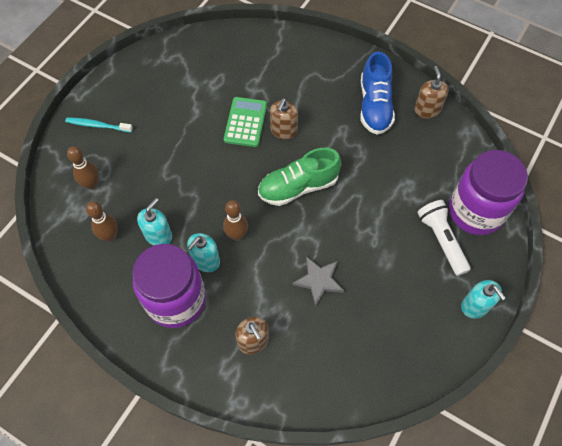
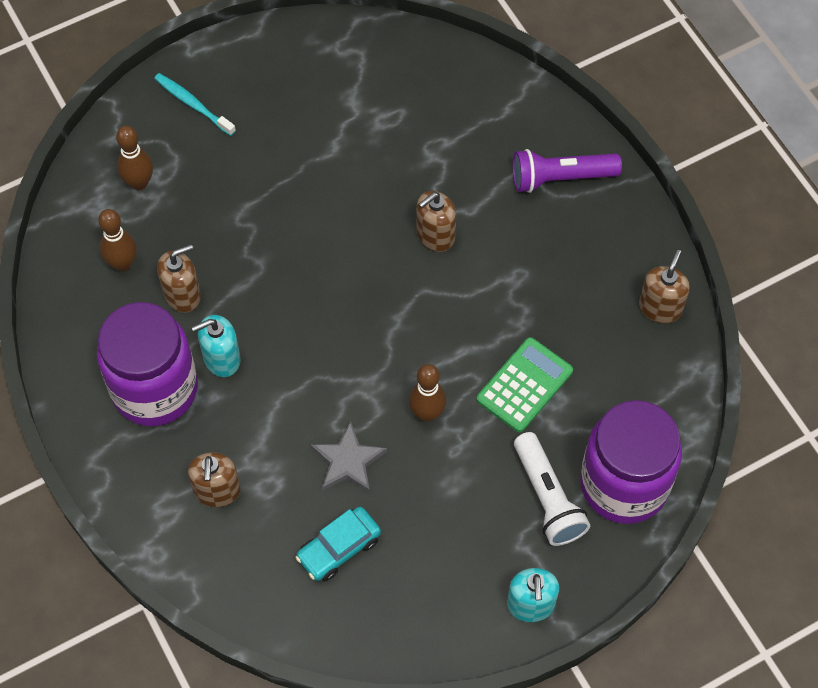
camera: 30 degrees right, 0 degrees up
turquoise soap dispenser [137,198,172,246] -> brown soap dispenser [157,244,201,313]
brown bowling pin [223,200,248,241] -> brown bowling pin moved to [409,364,446,422]
green calculator [224,97,267,147] -> green calculator moved to [477,337,573,432]
green shoe [258,148,341,206] -> none
blue shoe [360,52,395,135] -> none
white flashlight [417,200,471,276] -> white flashlight turned 150 degrees clockwise [514,432,590,546]
none -> turquoise car [295,507,381,581]
none -> purple flashlight [513,149,622,193]

